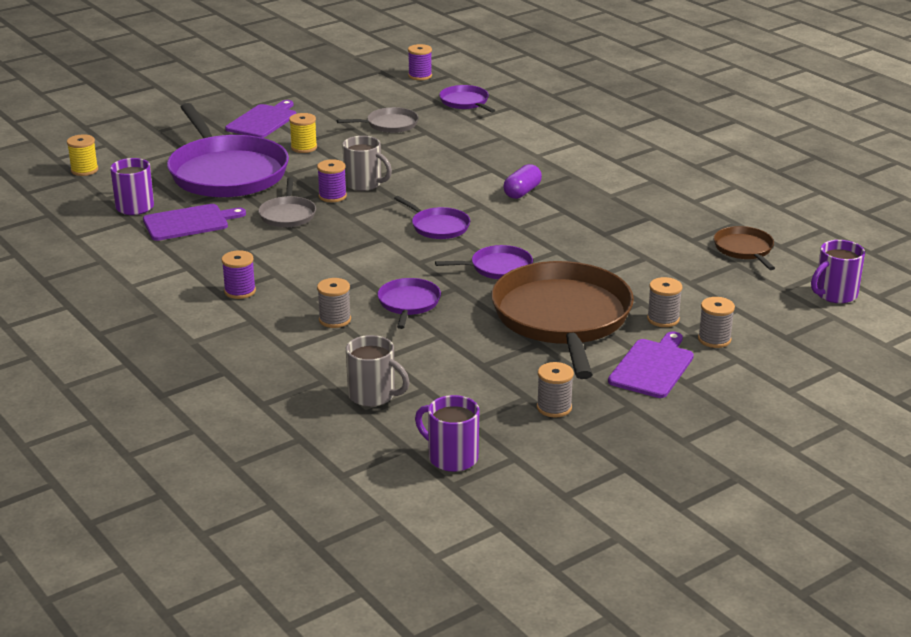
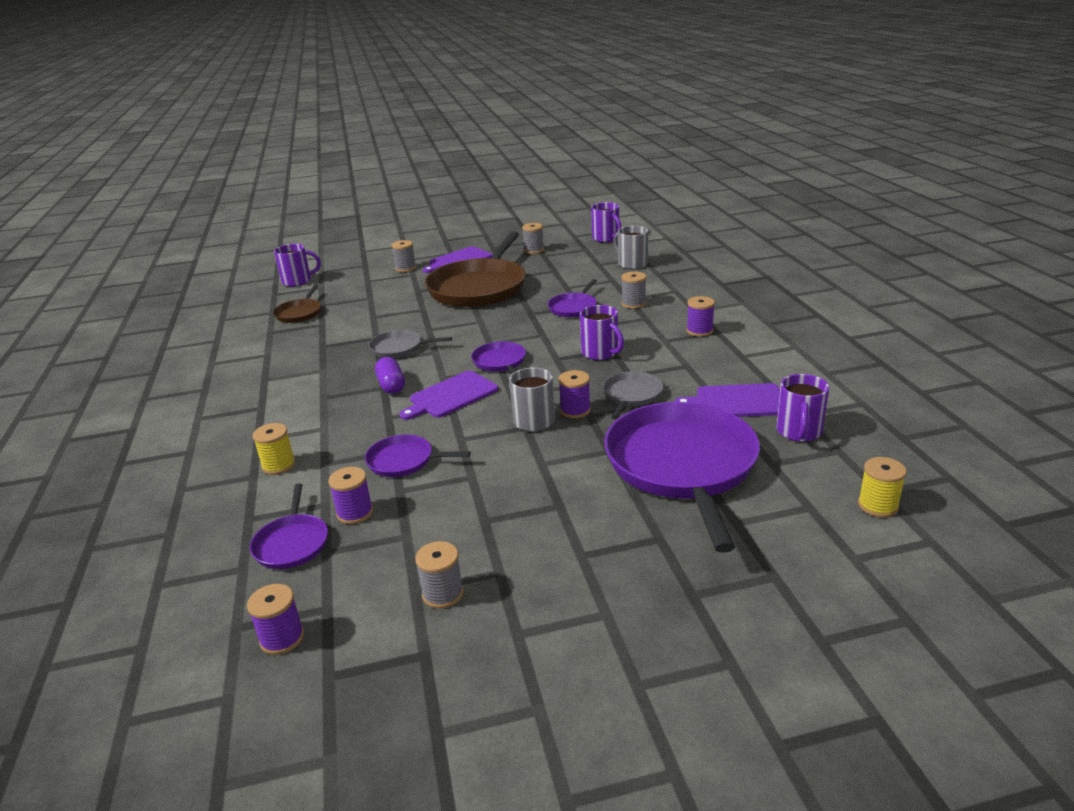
camera: 155 degrees left, 0 degrees up
purple cutting board [225,100,296,138] -> purple cutting board moved to [400,371,499,420]
yellow spool [289,113,317,153] -> yellow spool moved to [252,423,295,475]
grey pan [337,107,419,133] -> grey pan moved to [369,330,452,358]
purple pan [435,245,533,279] -> purple pan moved to [365,435,470,477]
purple capsule [503,164,542,199] -> purple capsule turned 75 degrees counterclockwise [375,357,405,394]
grey spool [647,277,682,327] -> grey spool moved to [415,541,464,609]
none -> purple spool [328,467,373,524]
none -> purple mug [580,305,624,360]

